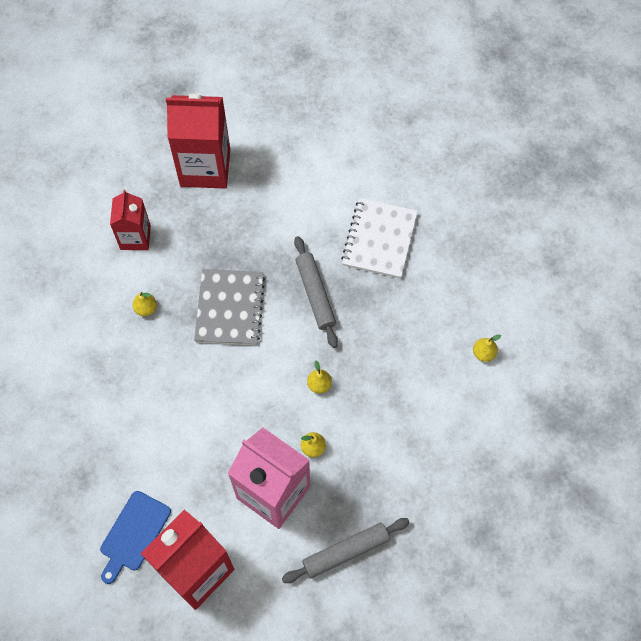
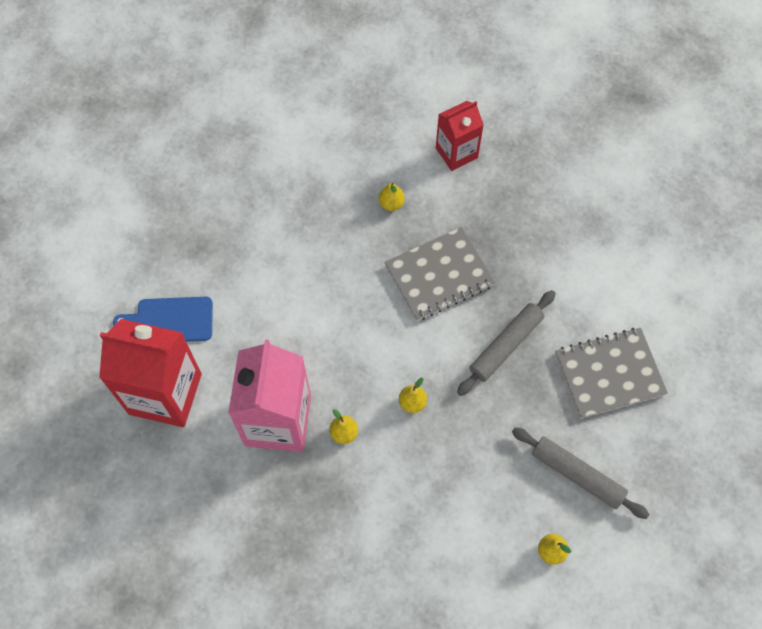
camera: 60 degrees right, 0 degrees up
red carton [166,93,230,189] -> none
grey rolling pin [282,518,410,583] -> grey rolling pin moved to [512,427,649,519]
white notebook [341,198,418,278] -> grey notebook [555,328,668,419]

